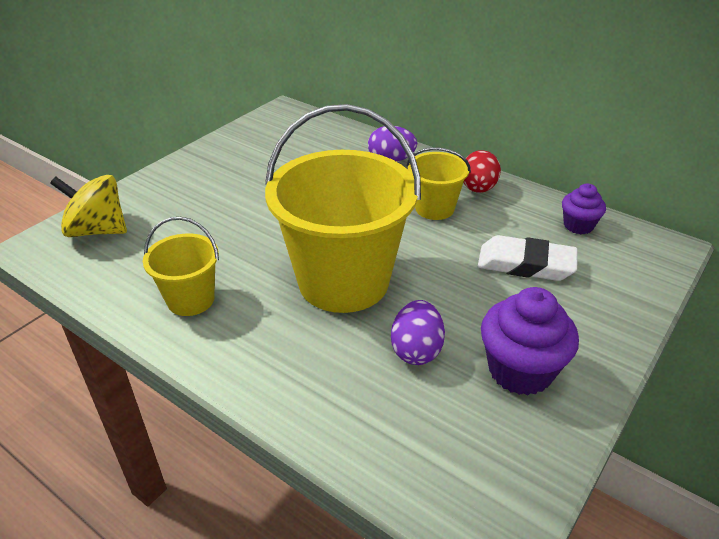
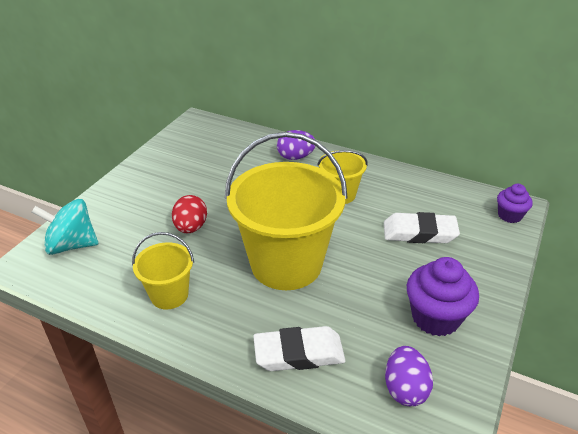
camera: 10 degrees left, 0 degrees up
yellow spinning top [50,175,127,237] -> turquoise spinning top [32,199,98,255]
purple egg [391,300,445,365] -> purple egg moved to [385,346,433,407]
red egg [463,150,501,193] -> red egg moved to [172,195,207,233]
purple cupcake [562,183,606,234] -> purple cupcake moved to [497,184,533,223]
none -> white eraser [253,326,346,371]

